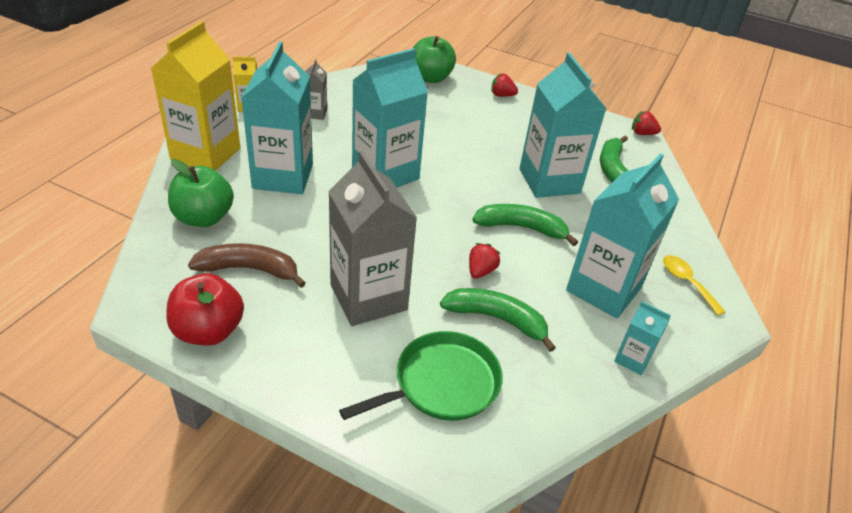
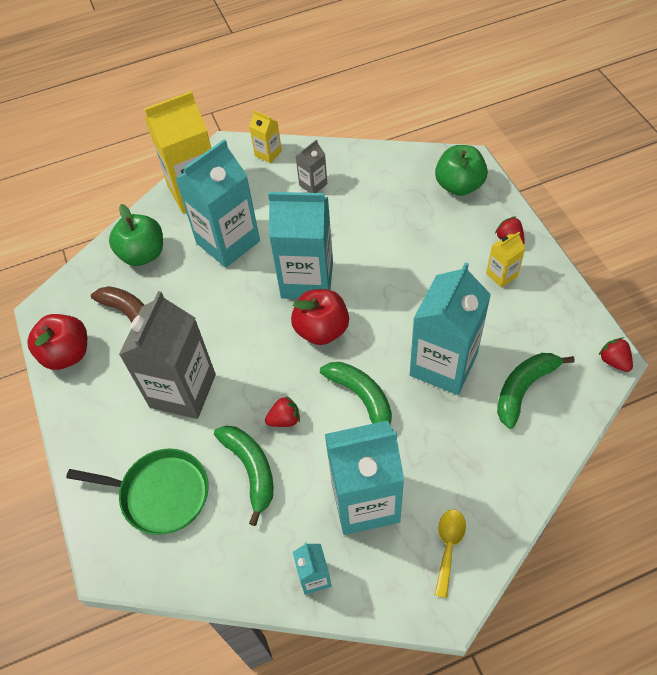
camera: 50 degrees right, 15 degrees up
none -> red apple [291,289,349,345]
none -> yellow carton [486,232,526,288]

